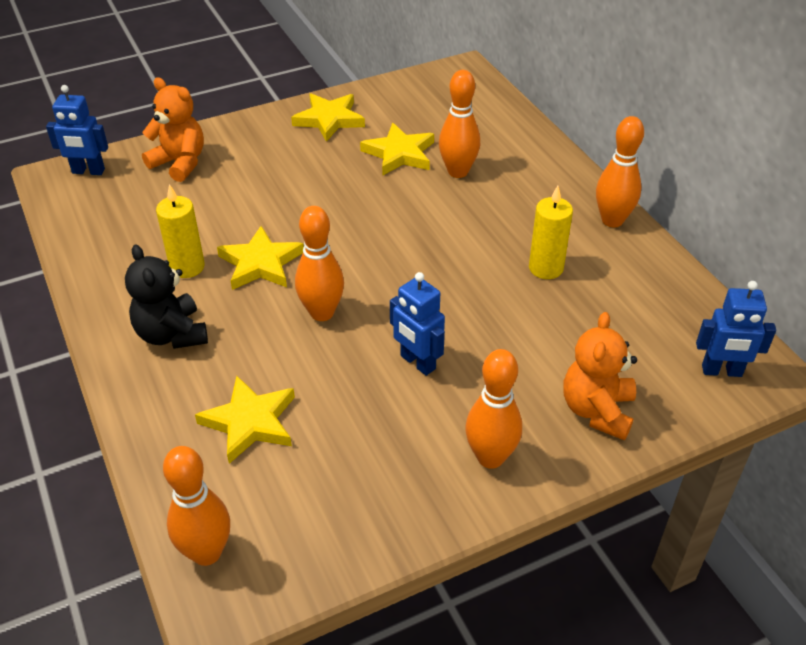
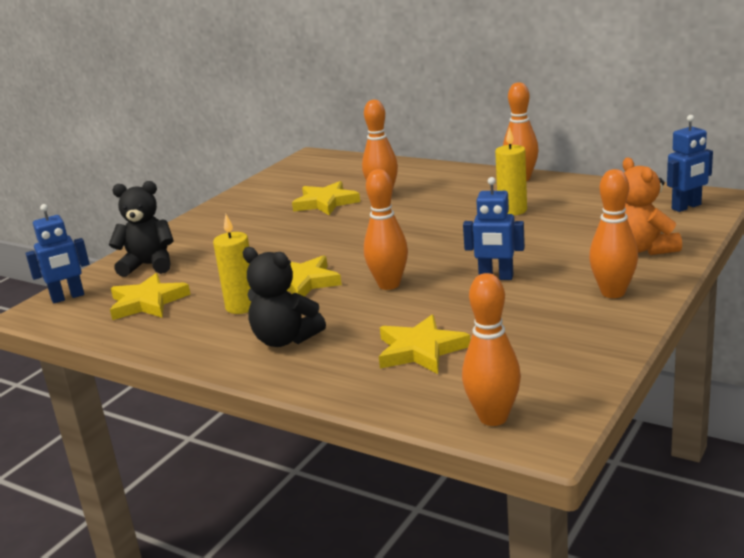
camera: 30 degrees left, 20 degrees down
orange teddy bear [142,77,204,182] -> black teddy bear [109,181,174,277]
yellow star [291,93,365,142] -> yellow star moved to [110,273,191,320]

